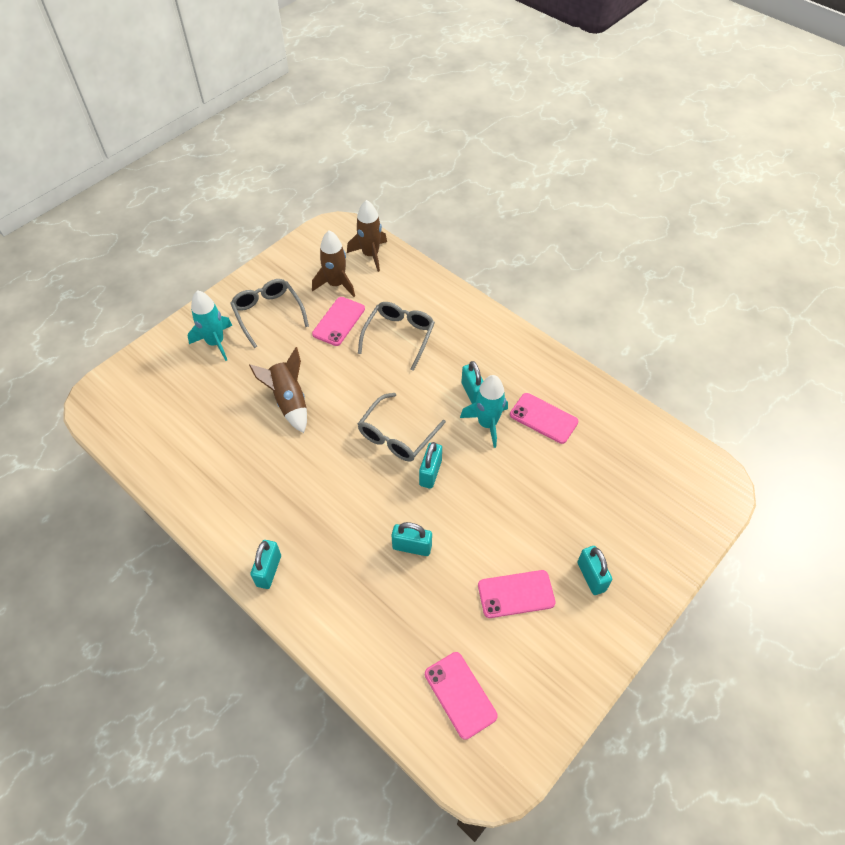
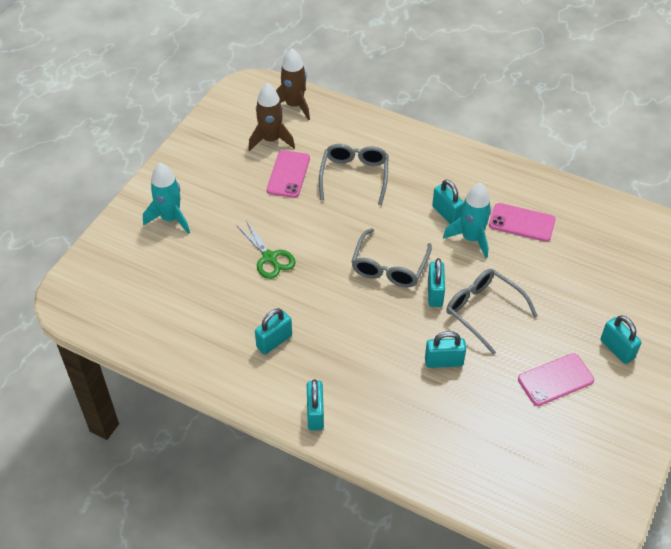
camera: 15 degrees left, 5 degrees down
grey glasses [230,279,309,348] -> grey glasses moved to [446,269,538,355]
brown rocket [249,347,307,433] -> green scissors [236,220,296,279]
pink phone [425,652,498,740] -> none
none -> turquoise padlock [255,308,292,354]

